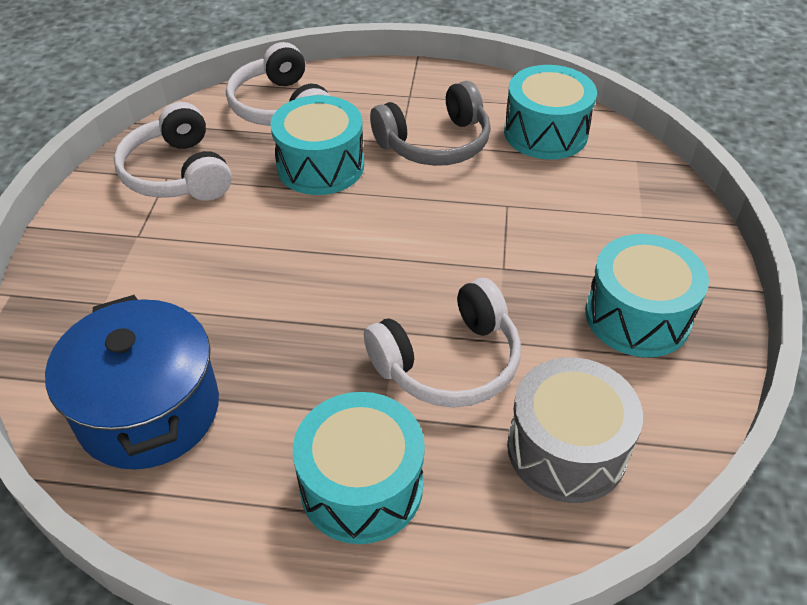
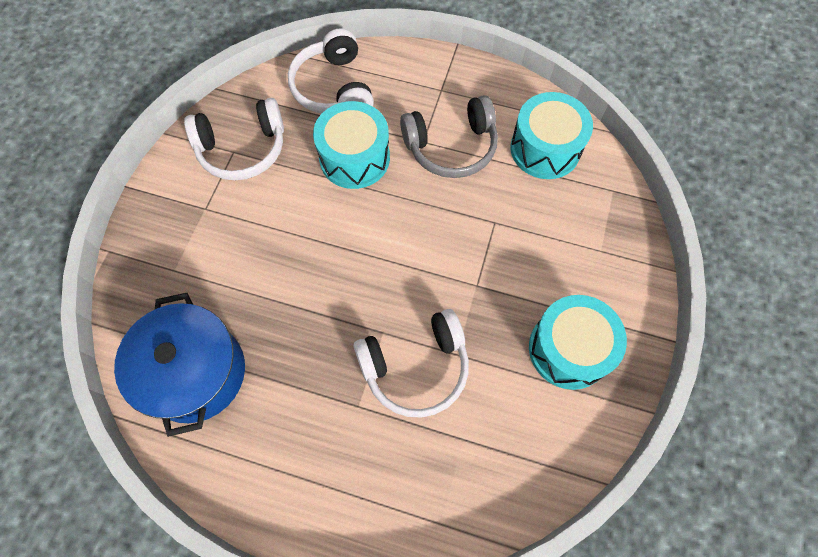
camera: 10 degrees right, 20 degrees up
white headphones [114,102,232,201] -> white headphones turned 90 degrees counterclockwise [184,98,284,180]
turquoise drum [293,392,425,544] -> none
grey drum [507,357,643,503] -> none

